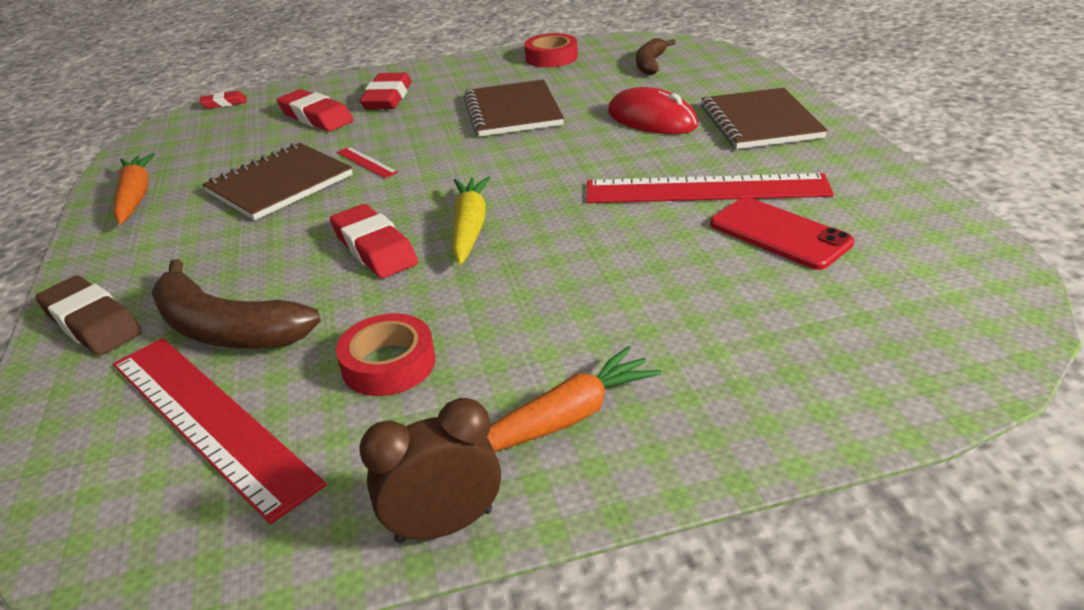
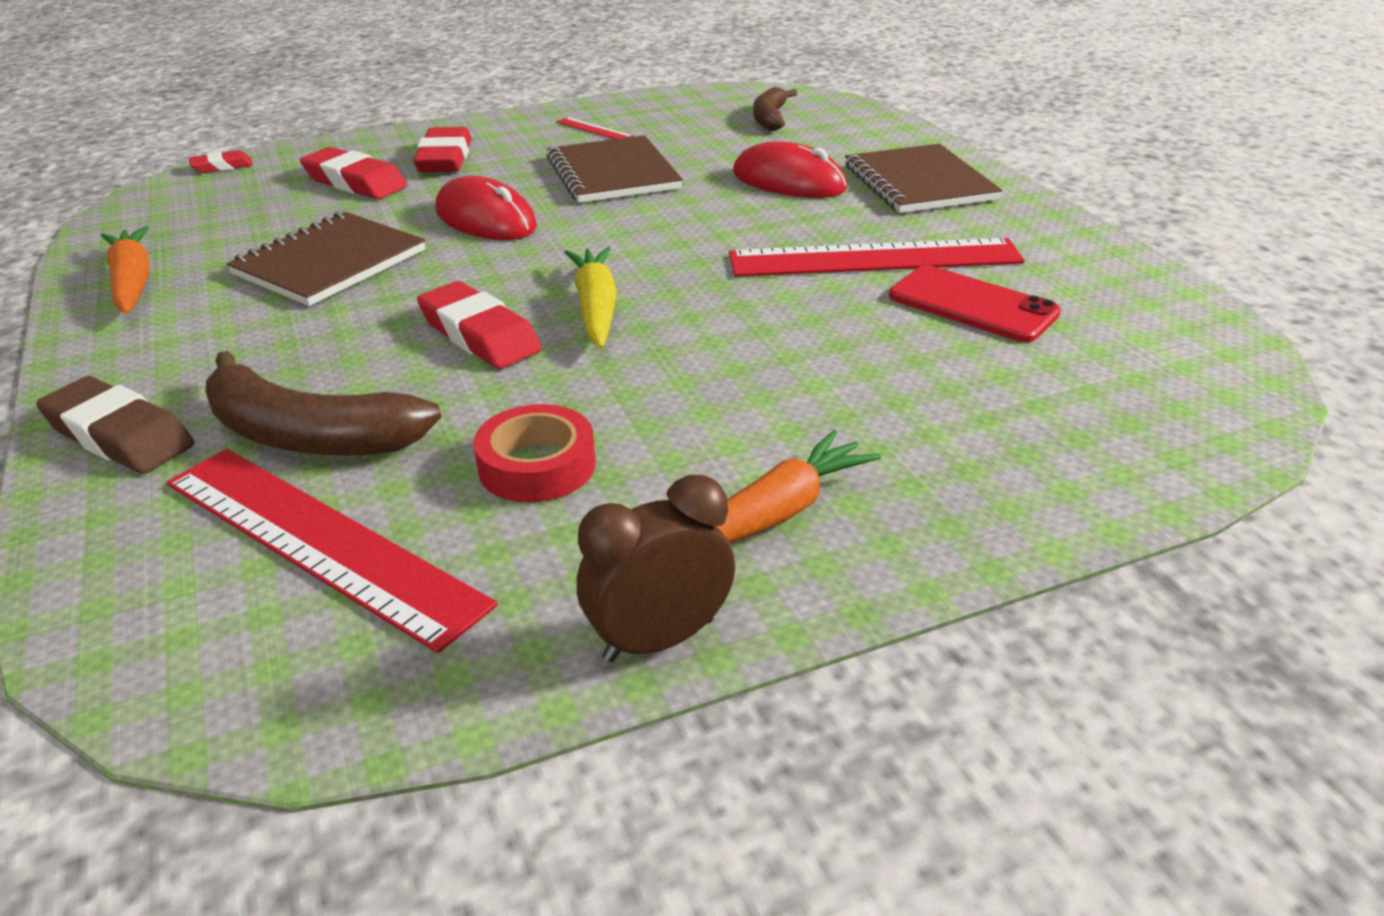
camera: 10 degrees left, 0 degrees up
red ruler [337,147,398,178] -> red ruler moved to [556,117,634,139]
red tape [524,33,578,67] -> none
none -> red mouse [436,176,537,240]

